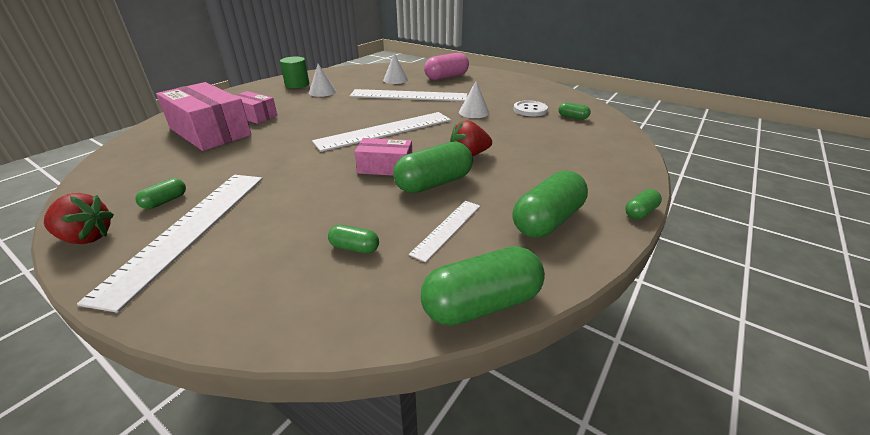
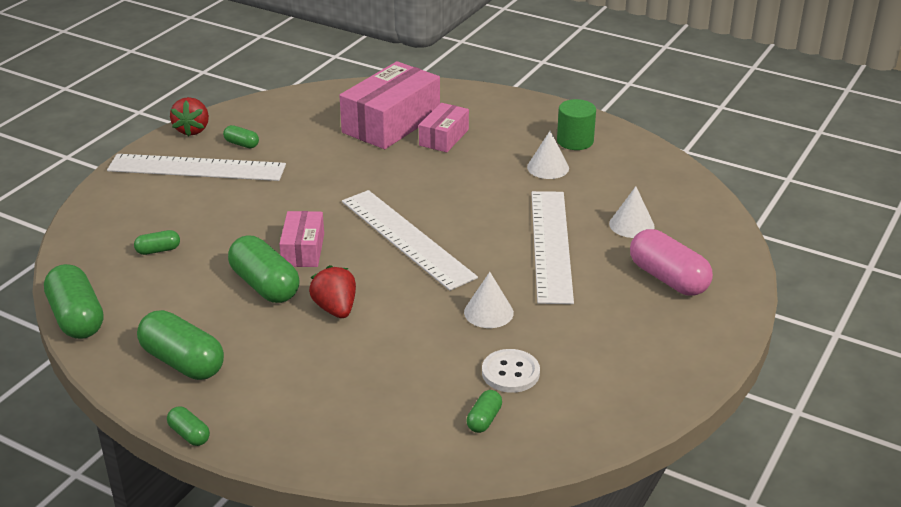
camera: 85 degrees right, 0 degrees up
green capsule [328,225,379,253] -> green capsule turned 60 degrees clockwise [134,230,180,255]
white ruler [409,201,480,262] -> none

